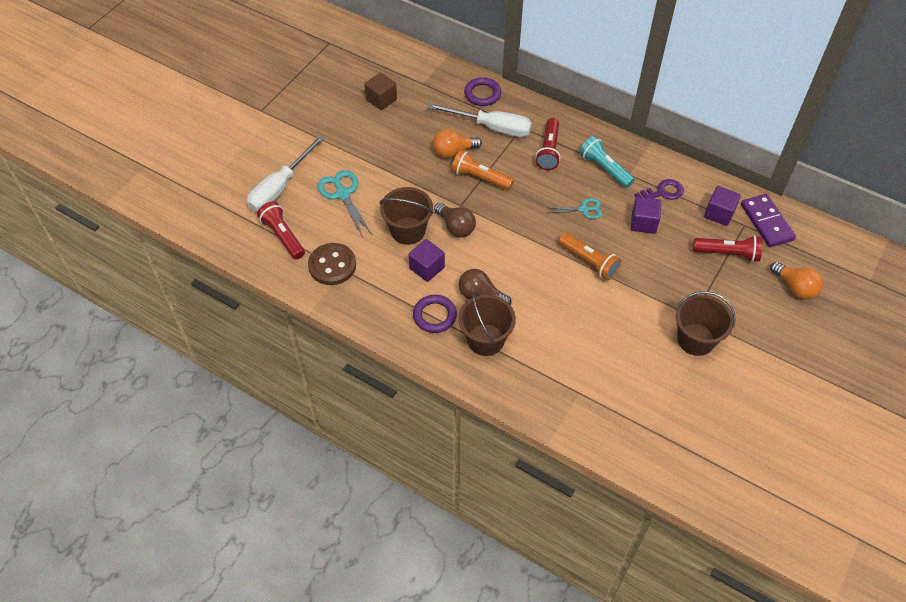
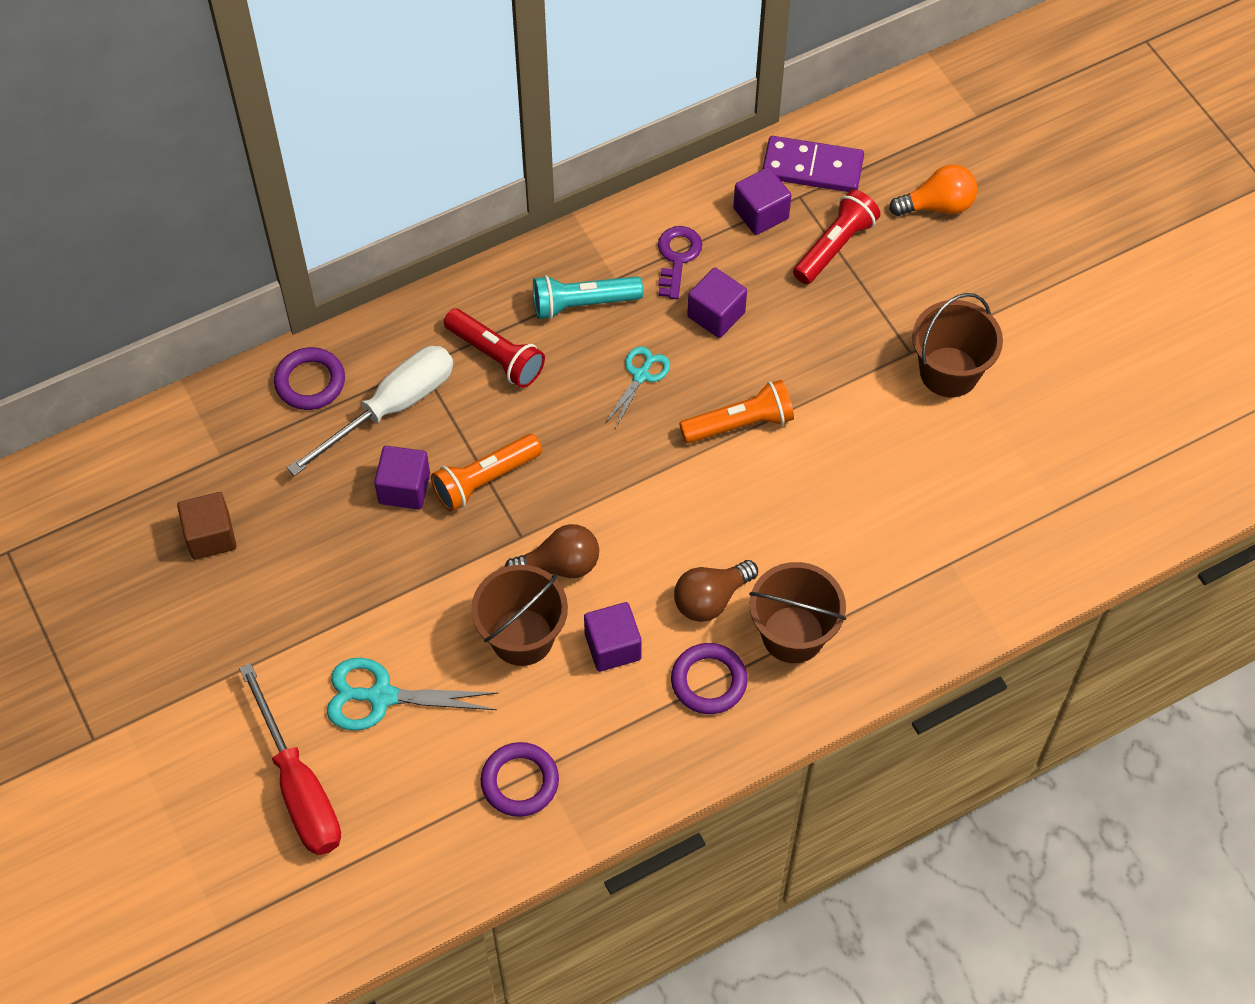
camera: 60 degrees left, 5 degrees up
white screwdriver [247,135,325,212] -> red screwdriver [239,663,341,855]
red flashlight [257,201,305,260] -> none
brown button [308,243,356,285] -> purple ring [481,742,559,817]
orange light bulb [433,129,482,158] -> purple cube [374,446,430,510]

